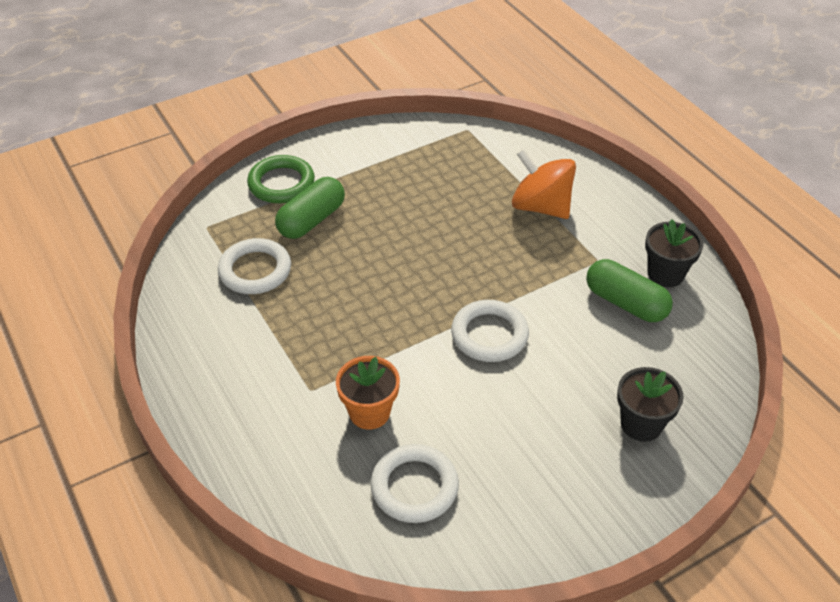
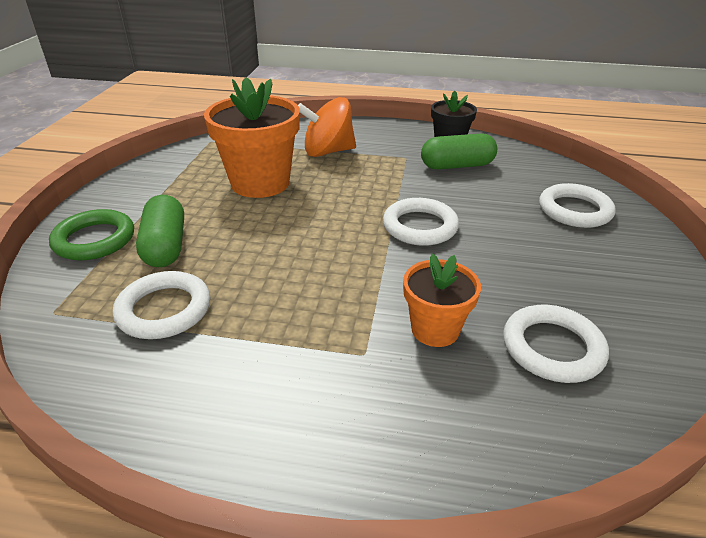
camera: 50 degrees left, 10 degrees down
black flower pot [617,367,684,442] -> white ring [539,183,616,228]
none -> orange flower pot [204,77,300,198]

